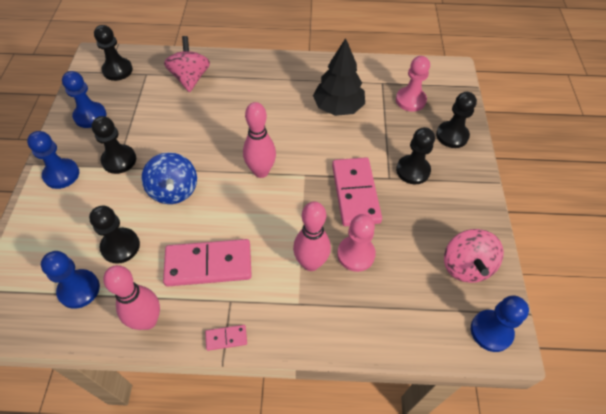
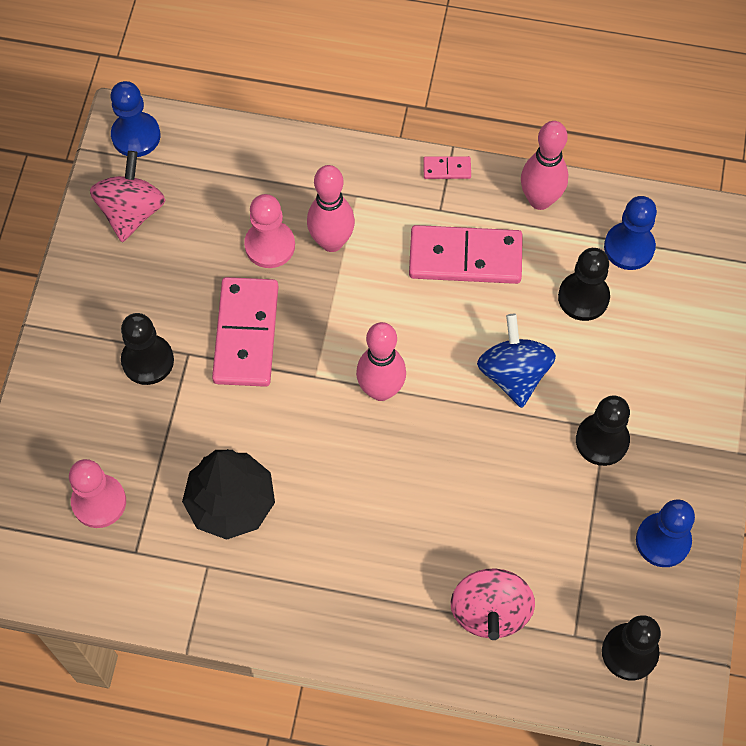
camera: 170 degrees left, 10 degrees up
blue pawn [27,131,79,189] -> none
black pawn [436,92,477,148] -> none

